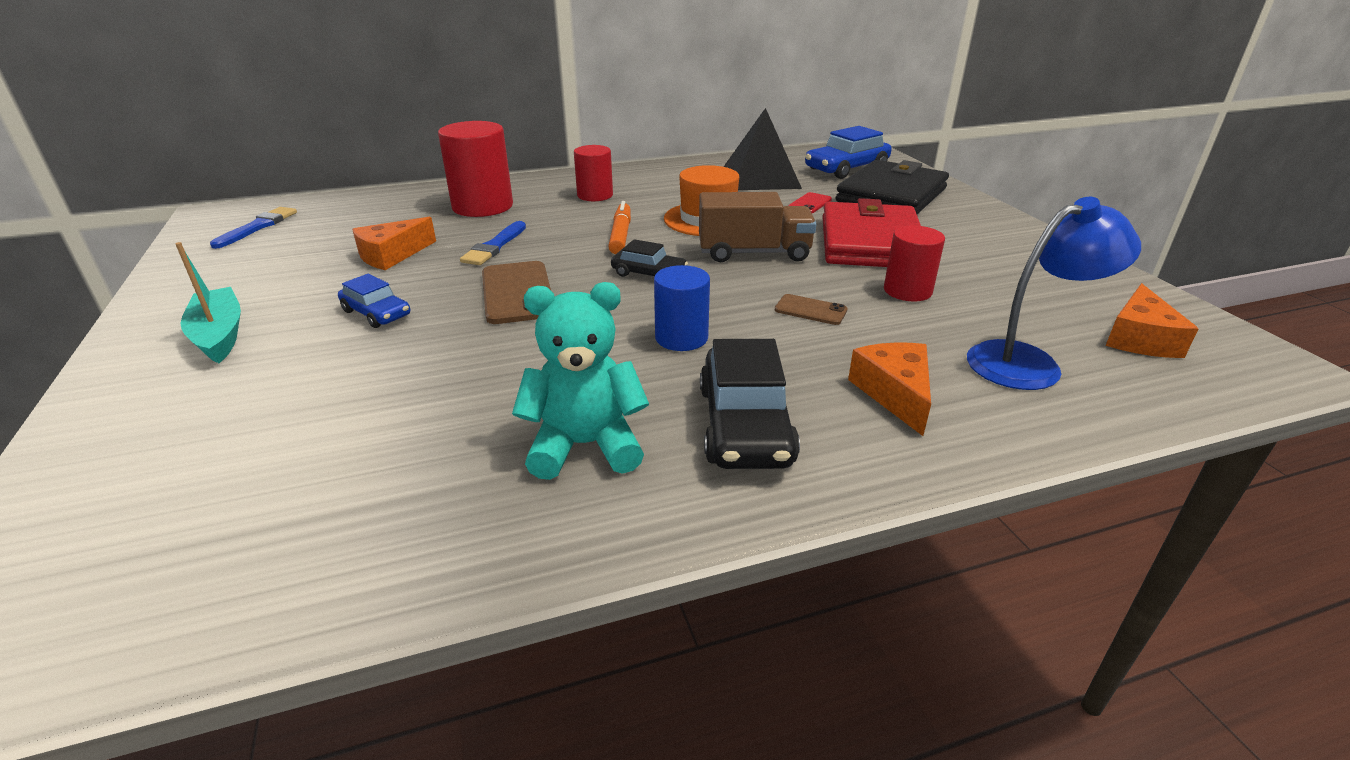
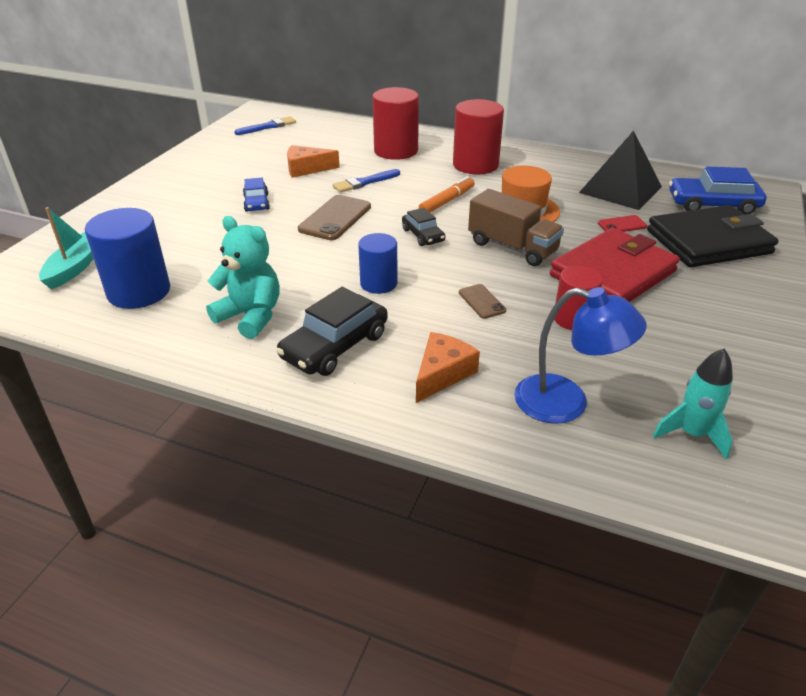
camera: 40 degrees right, 5 degrees up
turquoise boat [175,242,241,363] -> turquoise boat moved to [39,207,94,290]
red cylinder [574,145,613,201] -> red cylinder [453,99,504,174], size x1.62
orange cheese [1105,283,1199,358] -> turquoise rocket [653,348,733,459]
none -> blue cylinder [85,208,170,309]

